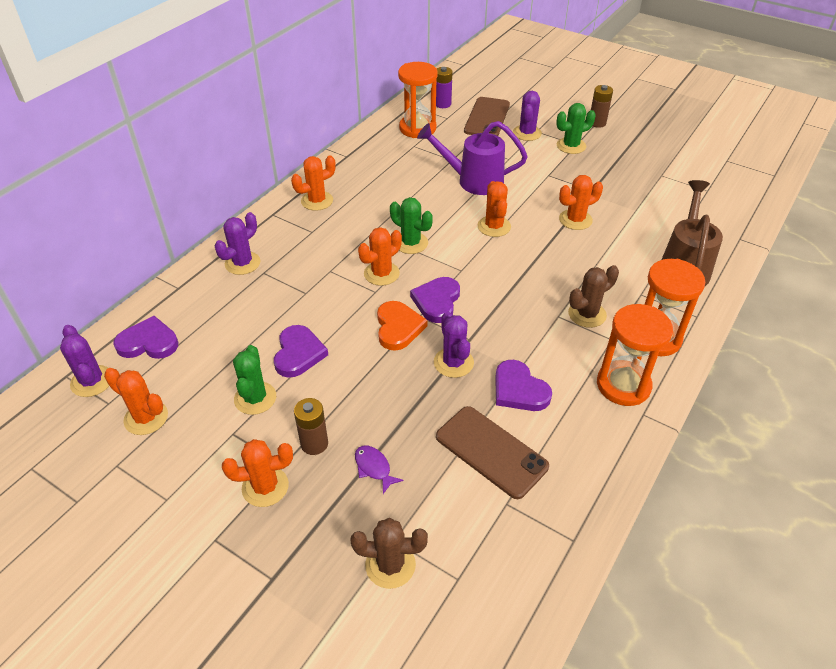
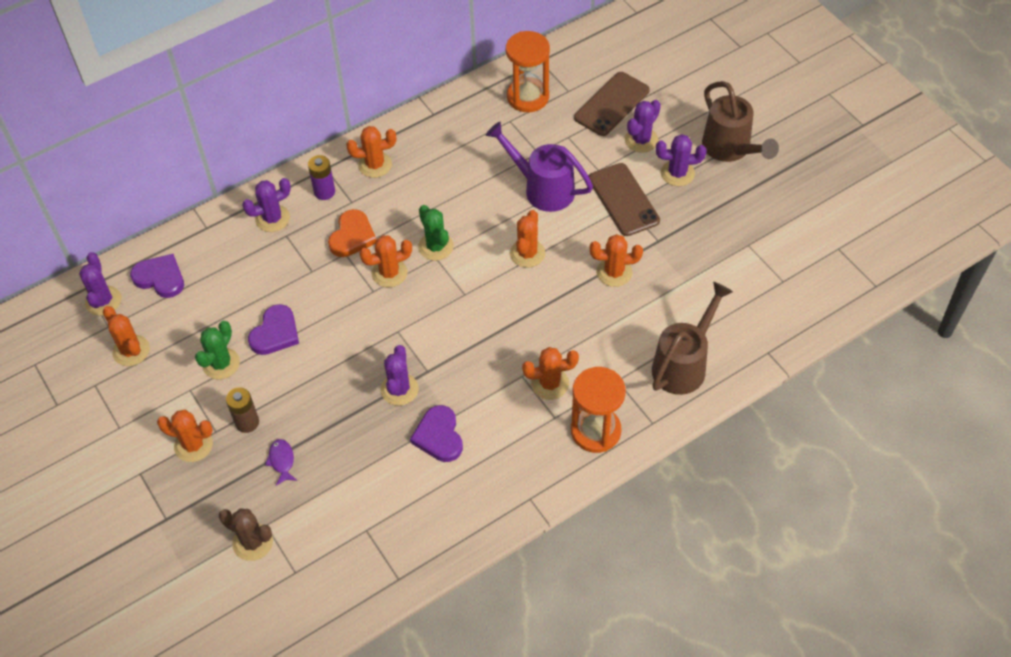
camera: 25 degrees right, 10 degrees up
orange heart [377,301,427,351] -> orange heart moved to [328,209,376,257]
purple heart [410,277,460,323] -> none
purple battery [436,67,453,108] -> purple battery moved to [308,155,335,200]
brown phone [436,406,549,499] -> brown phone moved to [589,163,660,236]
green cactus [556,103,596,154] -> purple cactus [656,134,707,186]
brown cactus [568,265,619,328] -> orange cactus [522,347,579,400]
brown battery [591,85,613,128] -> brown watering can [702,81,779,162]
orange hourglass [597,304,673,406] -> none

